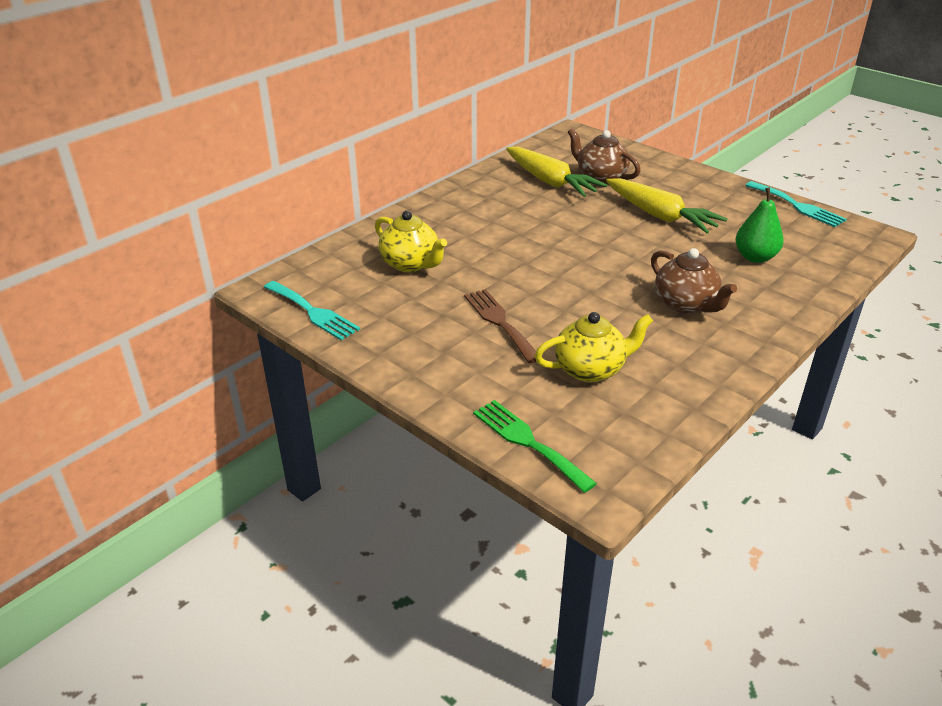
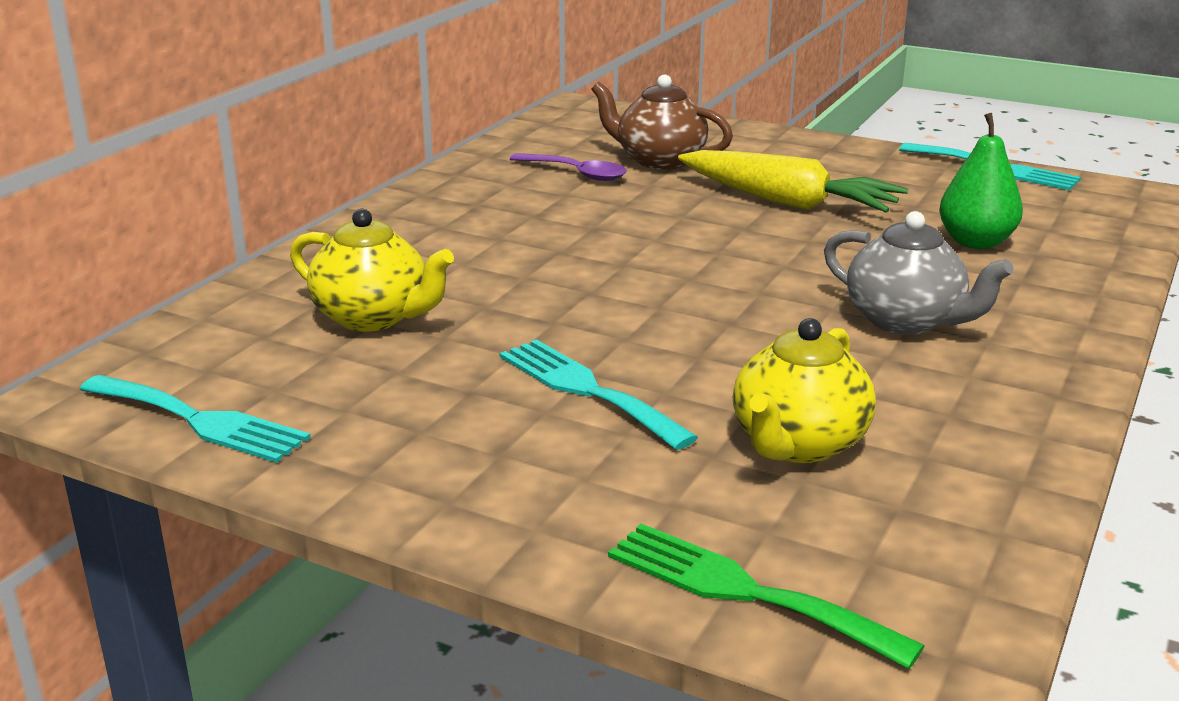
camera: 15 degrees left, 10 degrees down
brown fork [464,289,536,363] -> turquoise fork [500,339,698,450]
yellow carrot [506,147,607,197] -> purple spoon [510,153,627,181]
yellow teapot [535,312,653,382] -> yellow teapot turned 150 degrees clockwise [733,318,876,463]
brown teapot [651,248,737,314] -> grey teapot [824,211,1014,335]

